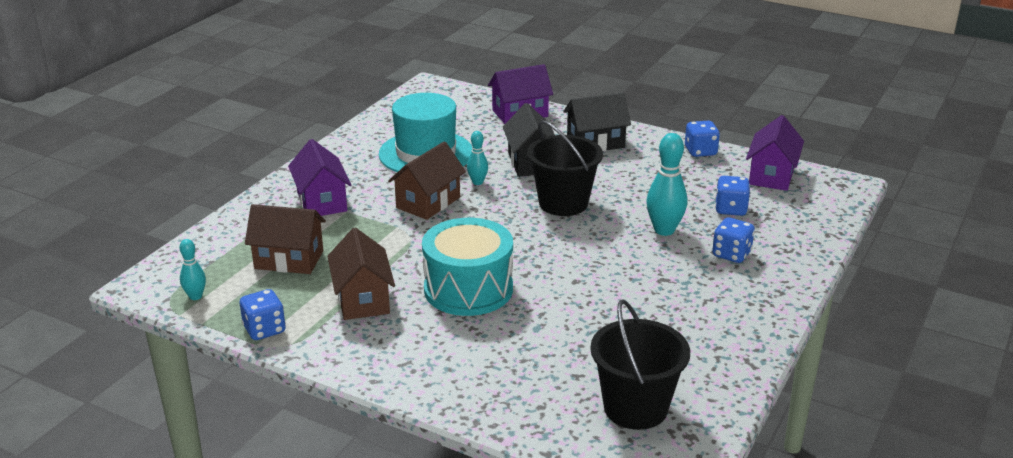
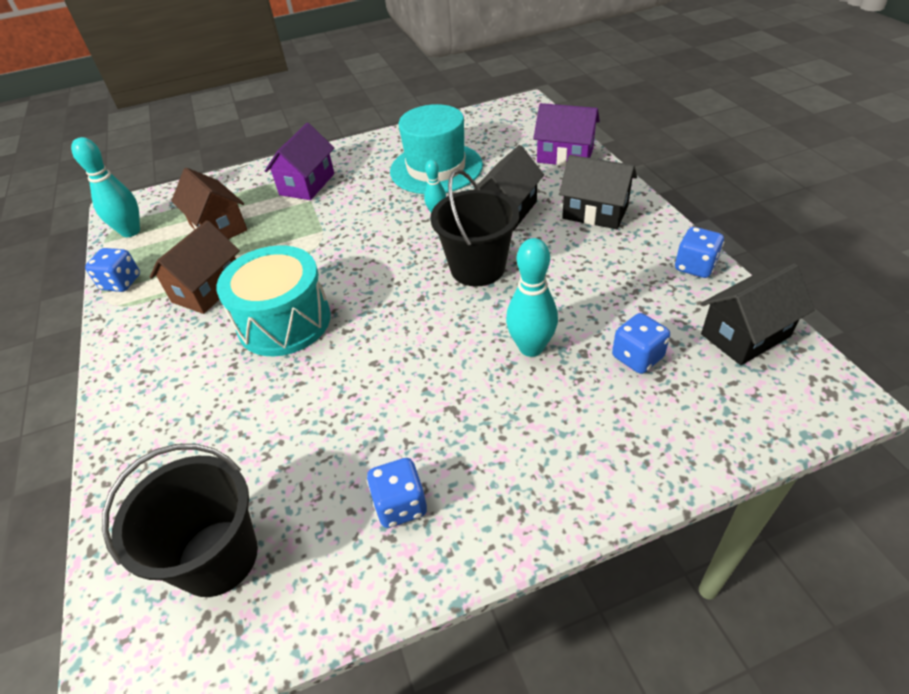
camera: 45 degrees right, 15 degrees up
turquoise bowling pin [180,239,206,300] -> turquoise bowling pin [71,137,140,237], size x1.76
brown house [388,141,466,220] -> none
blue dice [712,217,755,263] -> blue dice moved to [367,458,427,528]
purple house [746,115,804,191] -> black house [701,263,815,365]

